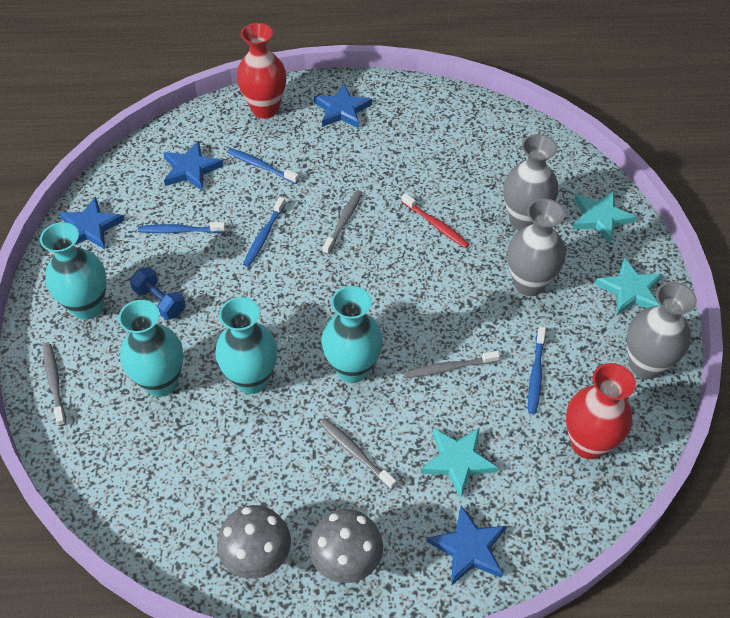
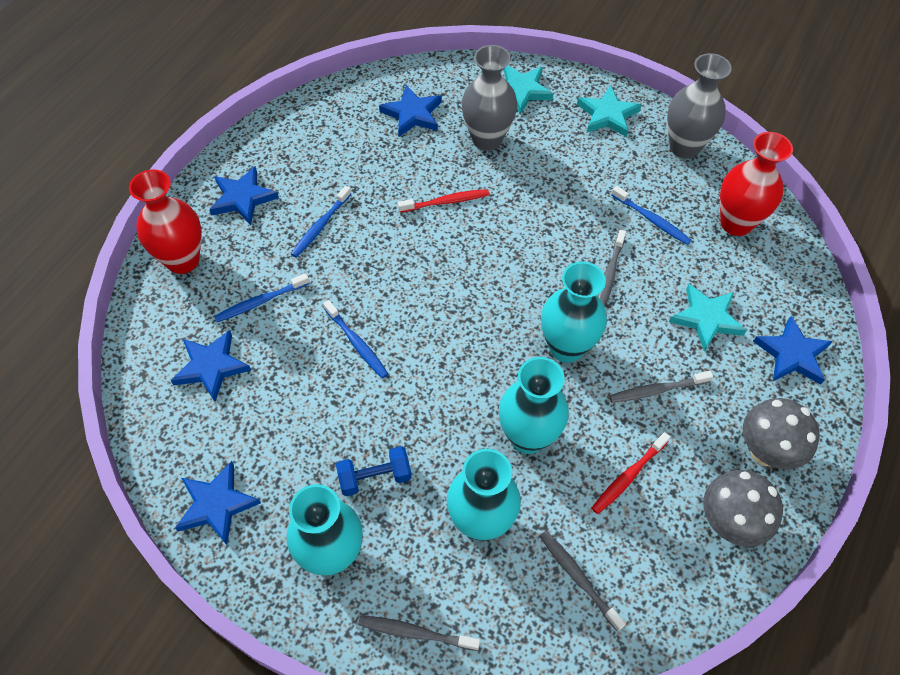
camera: 60 degrees left, 5 degrees up
blue toothbrush [138,222,226,233] -> blue toothbrush moved to [291,186,351,258]
grey toothbrush [323,190,362,255] -> grey toothbrush moved to [540,531,626,631]
grey vase [508,199,566,296] -> none
none -> blue star [379,85,442,137]
none -> red toothbrush [592,432,670,514]

